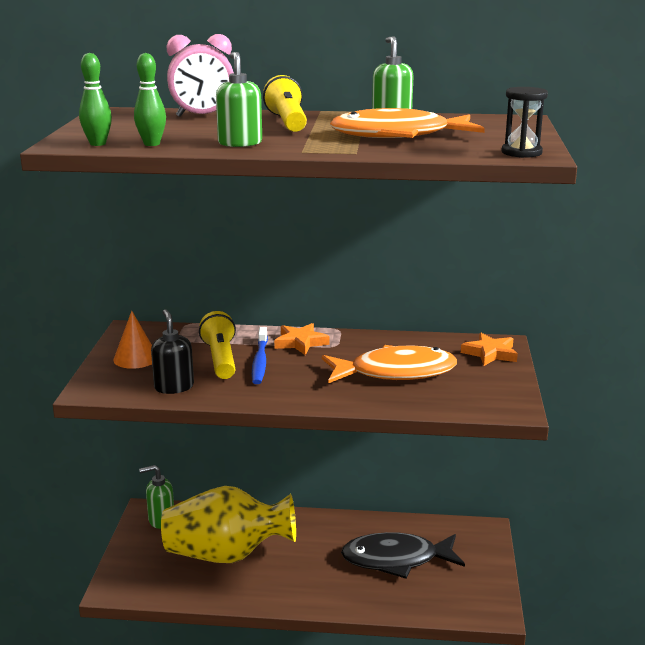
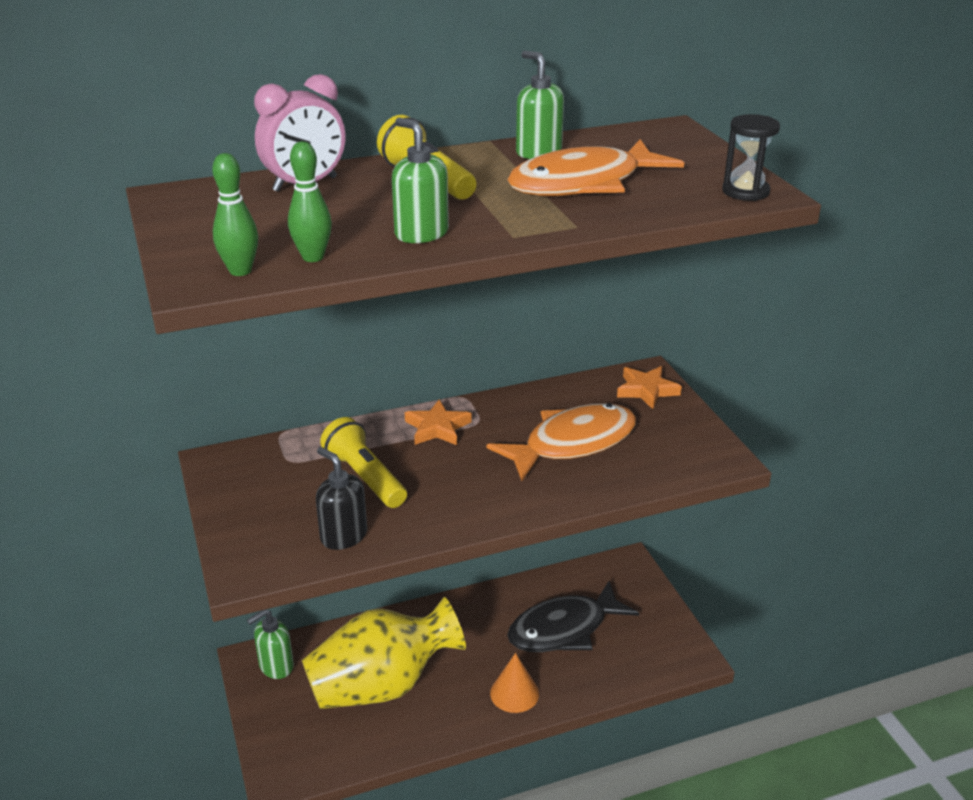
camera: 25 degrees left, 10 degrees up
orange cone [113,311,152,369] -> orange cone moved to [490,653,539,713]
blue toothbrush [252,327,268,384] -> none

